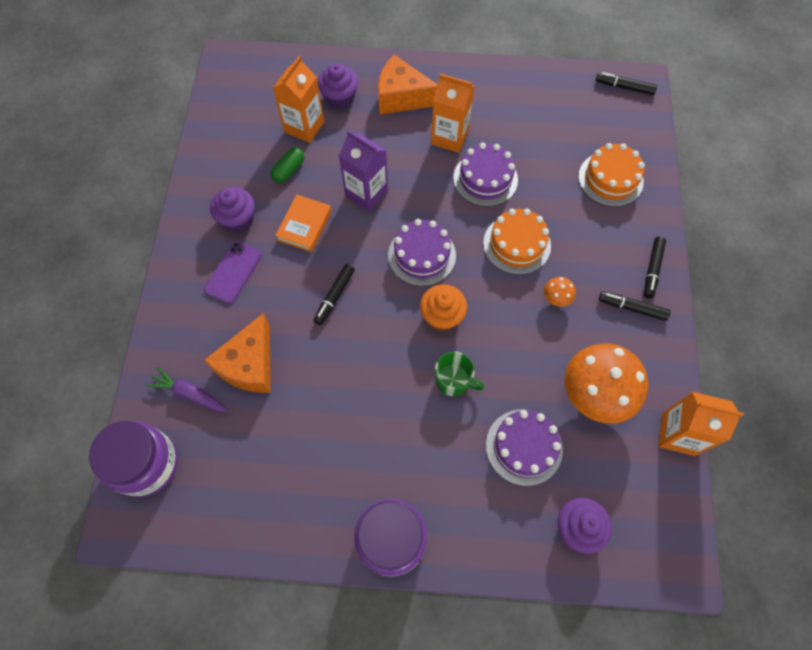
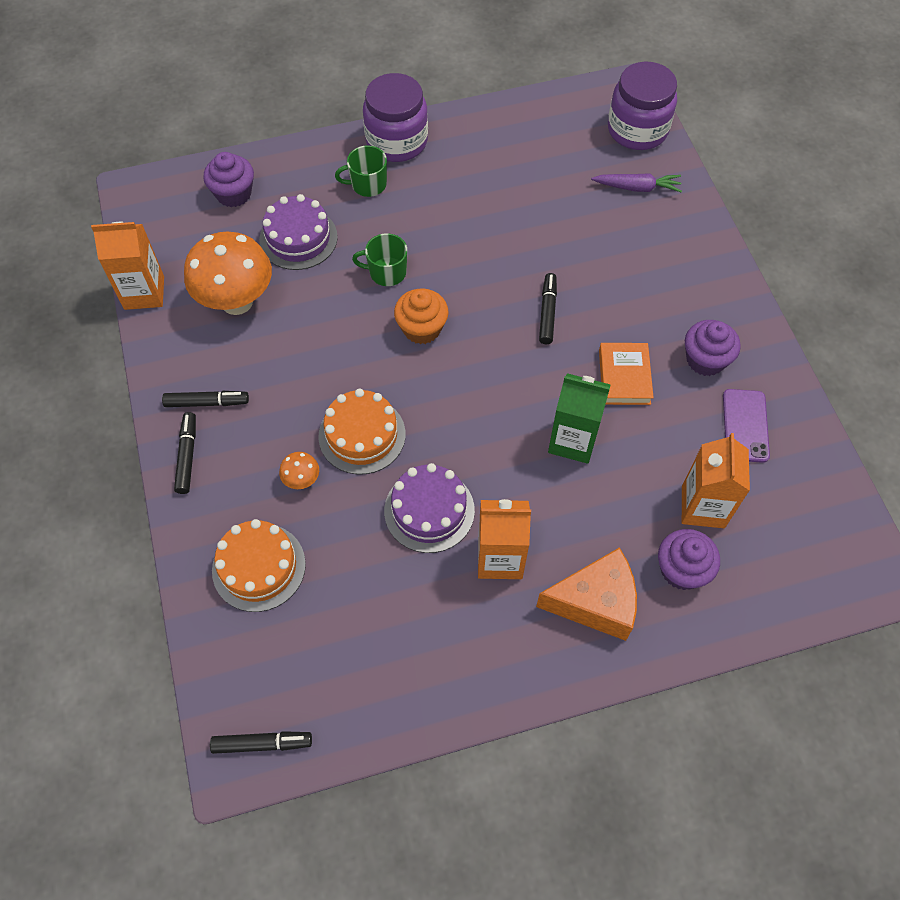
camera: 160 degrees right, 5 degrees down
purple phone [204,241,262,304] -> purple phone moved to [723,389,770,463]
orange cheese [204,313,271,393] -> none
green capsule [270,147,304,183] -> none
purple carton [339,130,388,211] -> green carton [548,373,611,464]
purple cake [388,219,456,286] -> none
orange mushroom [544,277,576,307] -> orange mushroom moved to [279,452,319,489]
none -> green mug [335,146,387,197]

